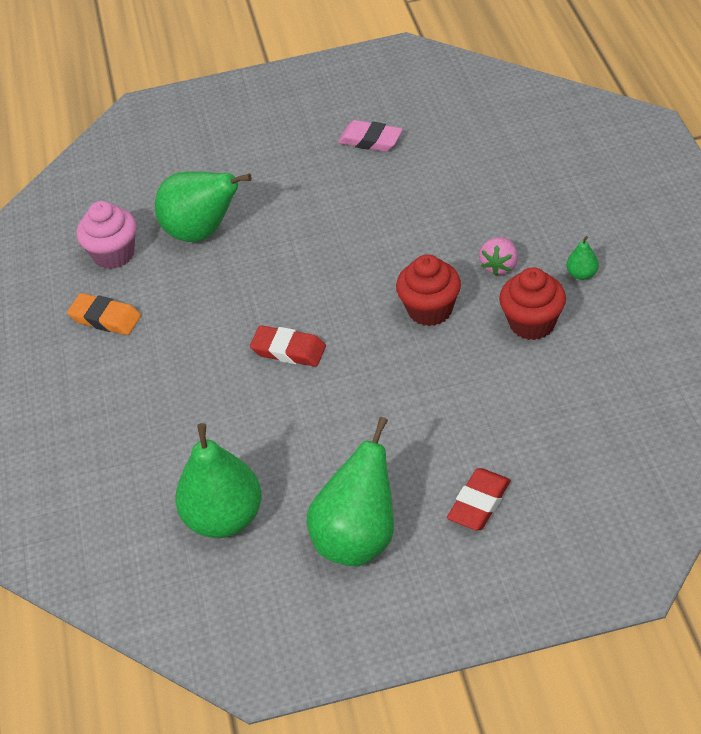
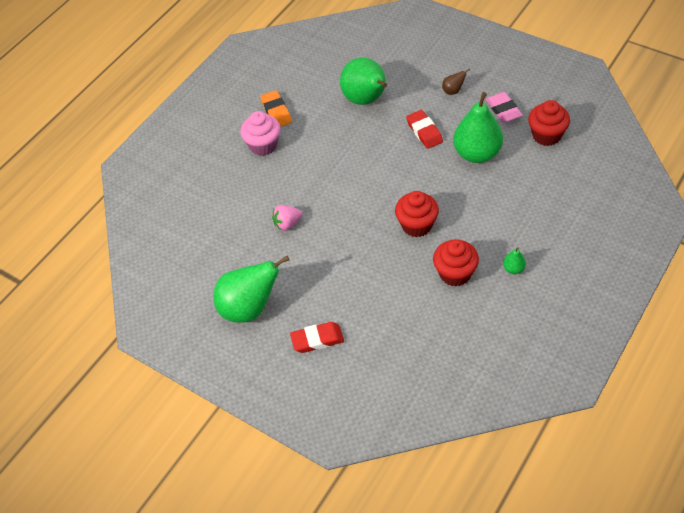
camera: 45 degrees right, 5 degrees up
pink cupcake [76,201,137,269] -> pink cupcake moved to [240,111,280,156]
green pear [175,423,262,538] -> green pear moved to [453,92,503,163]
red eraser [250,325,326,367] -> red eraser moved to [406,110,443,149]
pink strawberry [479,237,518,276] -> pink strawberry moved to [272,205,302,231]
none -> brown pear [442,68,470,95]
none -> red cupcake [528,100,570,146]

